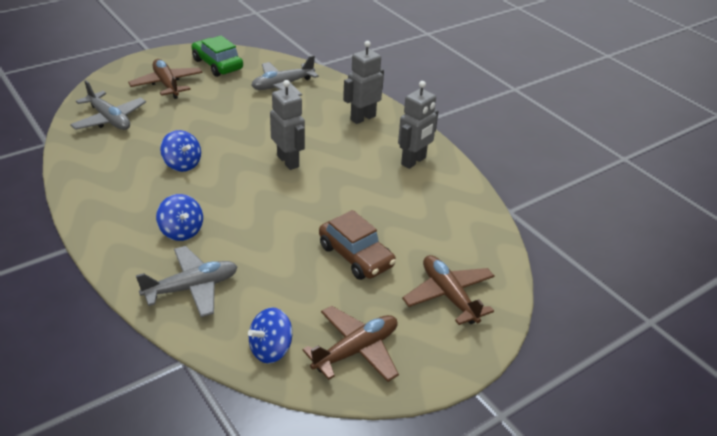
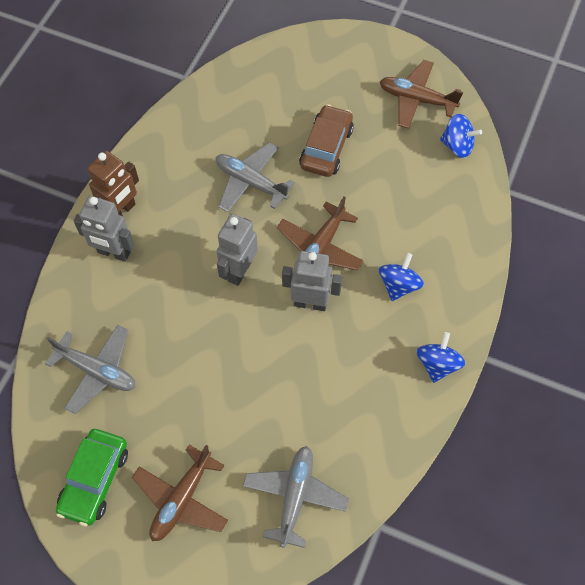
camera: 120 degrees left, 25 degrees up
grey plane [136,246,238,317] -> grey plane moved to [215,142,295,212]
blue spinning top [160,130,201,172] -> blue spinning top moved to [416,332,465,383]
grey robot [398,81,439,169] -> grey robot moved to [282,251,342,311]
brown plane [402,255,495,325] -> brown plane moved to [277,196,363,270]
none -> brown robot [88,151,139,216]

